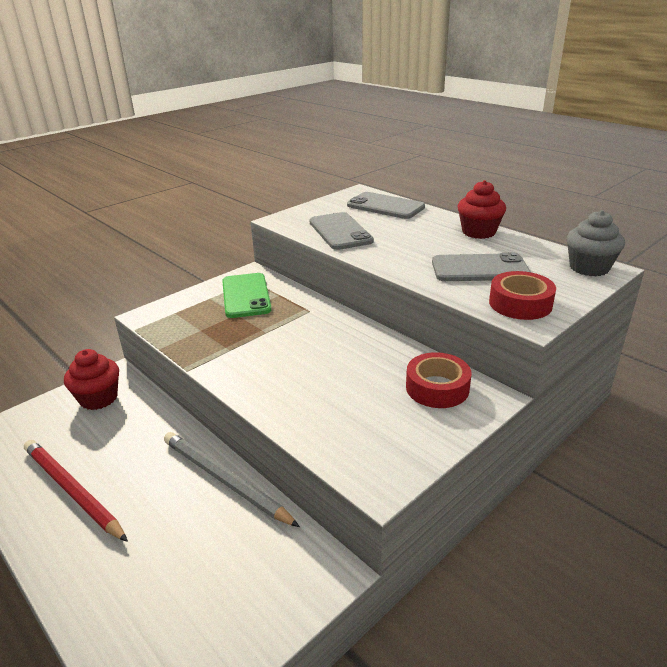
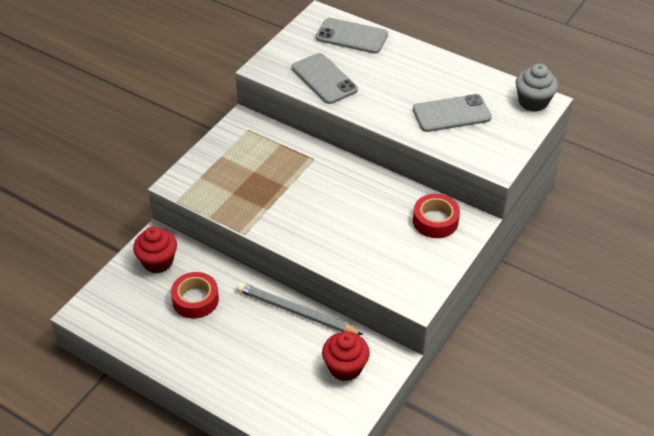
camera: 15 degrees left, 15 degrees up
red pencil [24,440,128,542] -> none
green phone [222,273,272,318] -> none
red cupcake [457,180,506,239] -> red cupcake moved to [322,332,370,381]
red tape [489,271,556,320] -> red tape moved to [171,272,219,318]

